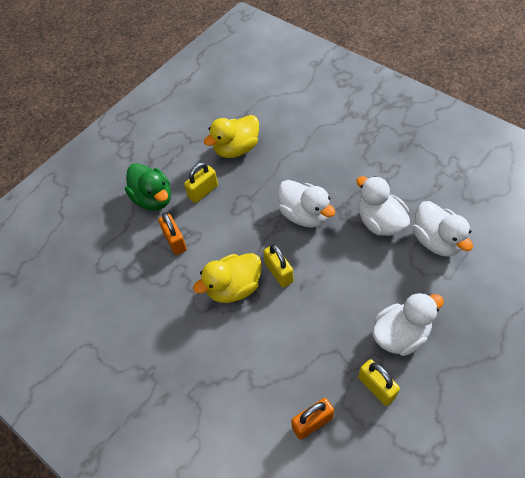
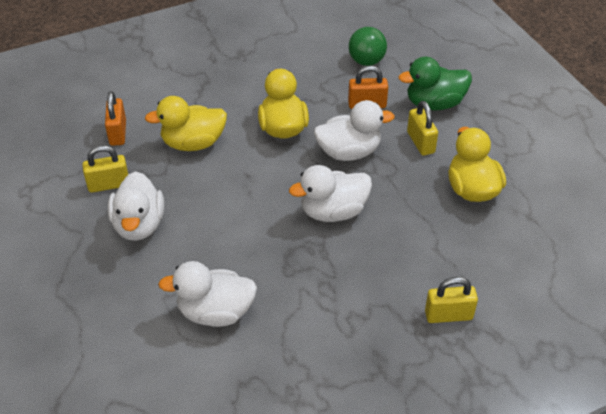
camera: 110 degrees right, 10 degrees down
yellow padlock [263,244,294,287] -> yellow padlock moved to [425,277,478,323]
white duck [356,176,410,236] -> white duck moved to [314,100,395,161]
none -> yellow duck [145,96,227,151]
none -> green ball [349,27,387,66]

